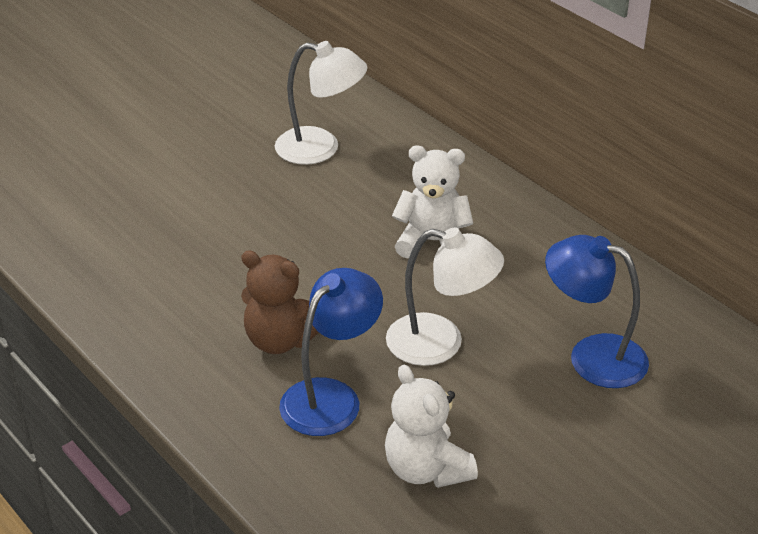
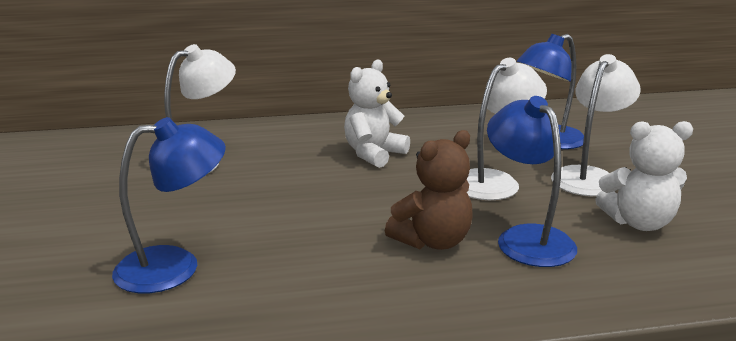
camera: 60 degrees left, 15 degrees down
none -> blue lamp [112,117,226,293]
none -> white lamp [551,54,641,196]

